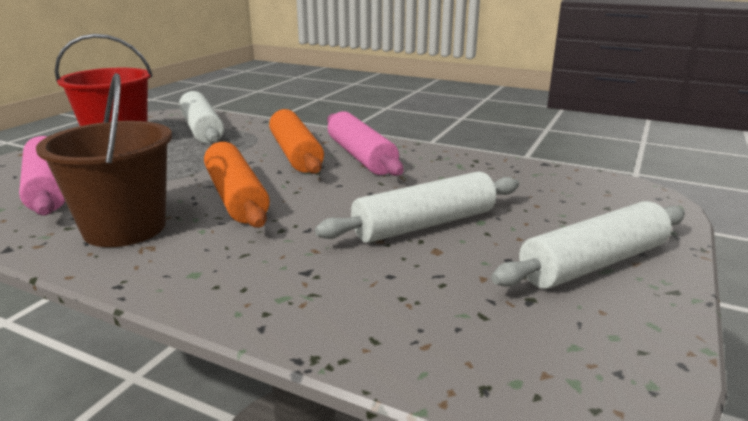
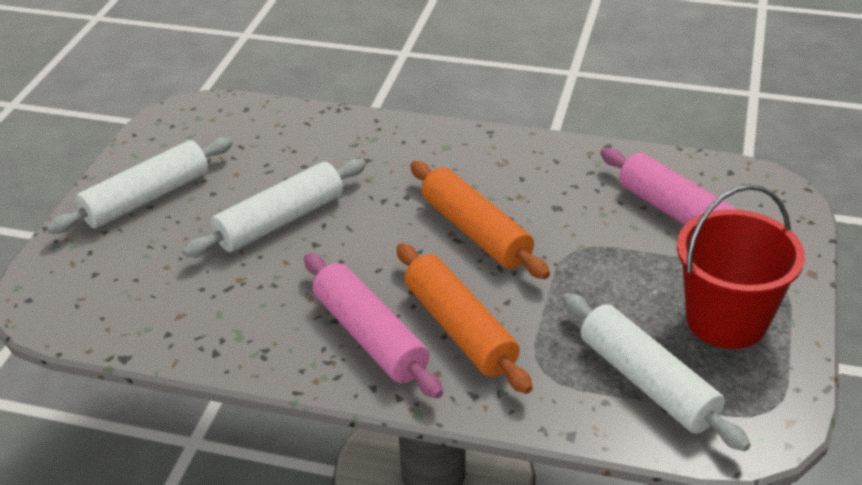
camera: 170 degrees right, 15 degrees up
brown bucket [36,73,172,247] -> none

